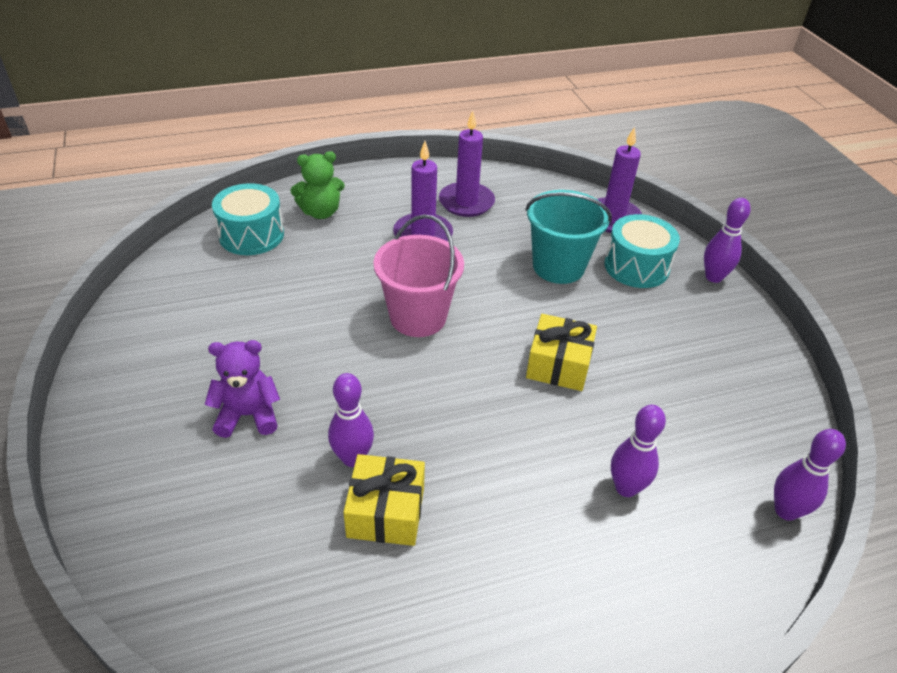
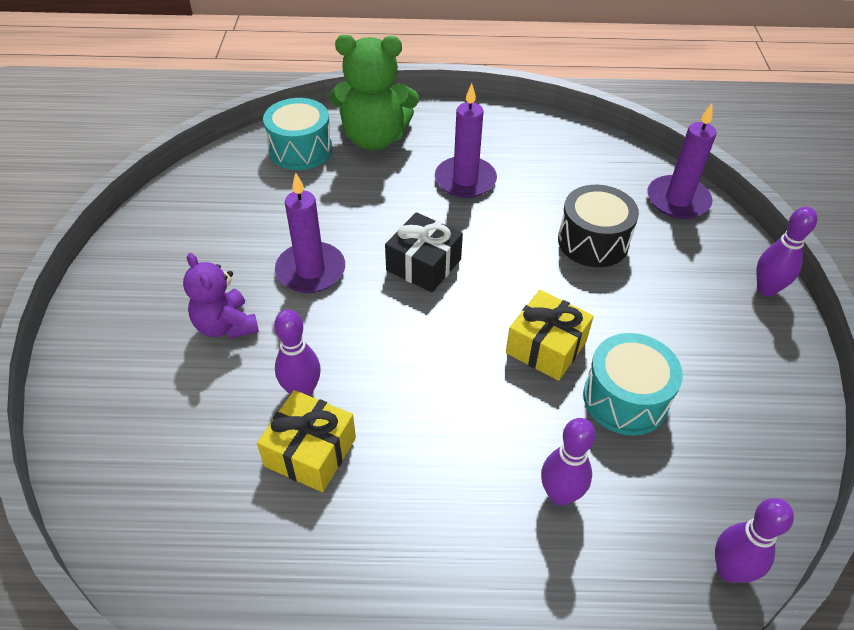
camera: 20 degrees right, 5 degrees up
purple teddy bear [204,340,280,438] -> purple teddy bear turned 135 degrees counterclockwise [183,253,259,339]
green teddy bear [290,151,345,219] -> green teddy bear [329,35,419,150], size x1.62
pink bucket [374,214,464,337] -> black gift [385,212,463,292]
purple candle [439,111,495,217] -> purple candle moved to [275,173,345,293]
turquoise bucket [525,190,612,284] -> black drum [558,185,639,267]
turquoise drum [604,214,680,288] -> turquoise drum moved to [583,333,683,436]

